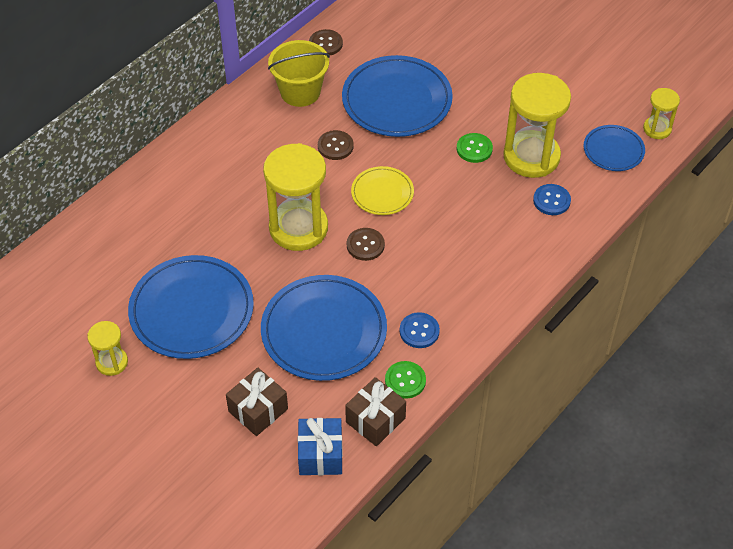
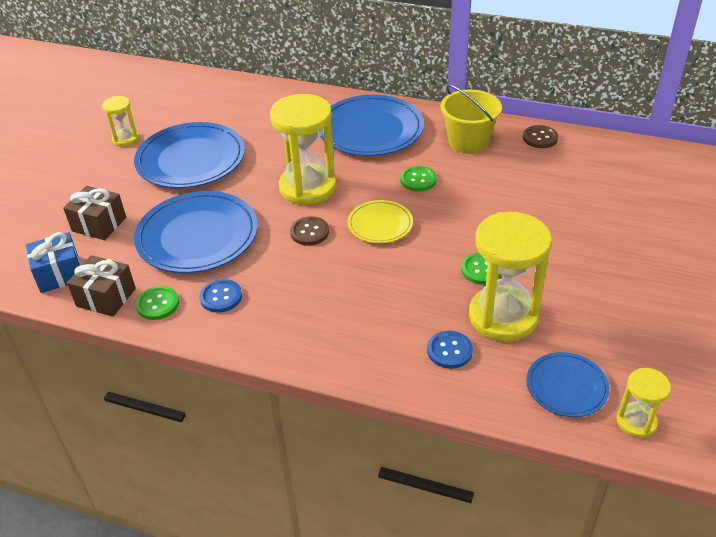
camera: 70 degrees right, 10 degrees down
brown button [318,130,354,160] -> green button [400,166,437,192]
blue plate [342,55,453,137] -> blue plate moved to [321,95,424,156]

